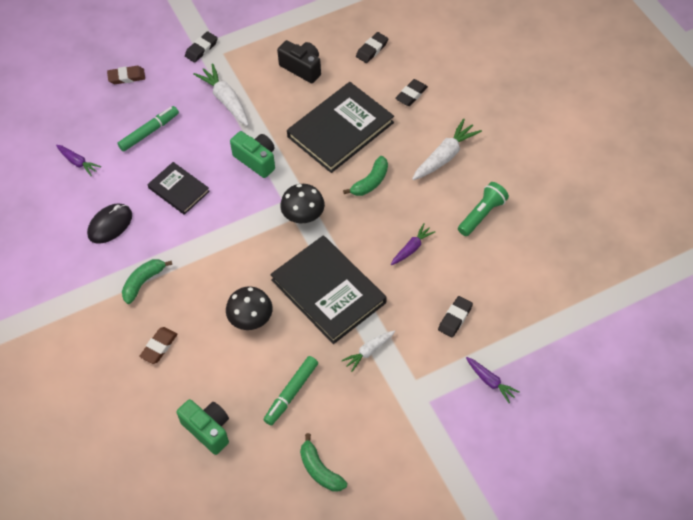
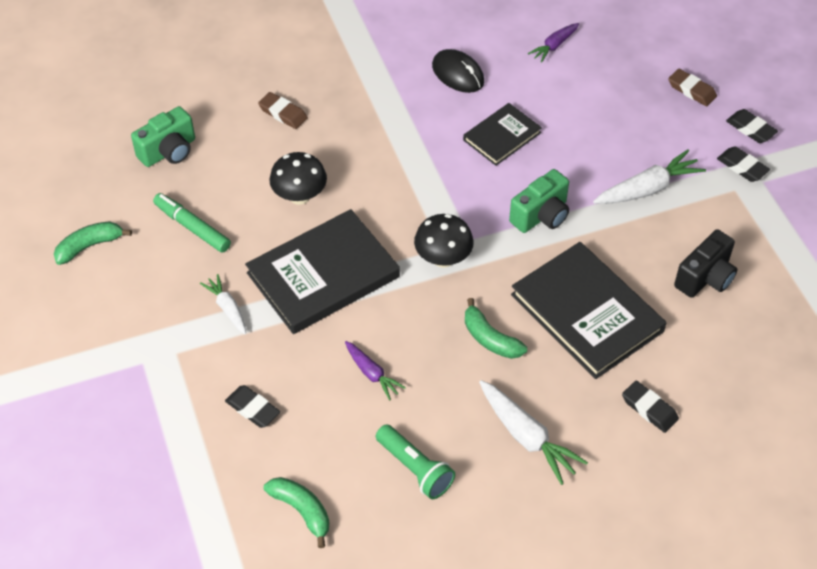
camera: 95 degrees right, 5 degrees down
brown eraser [107,66,145,84] -> brown eraser turned 45 degrees counterclockwise [668,69,717,106]
green marker [117,106,179,152] -> none
green banana [122,259,172,304] -> green banana moved to [264,477,329,548]
black eraser [356,32,388,63] -> black eraser moved to [726,109,778,143]
purple carrot [466,357,520,403] -> none

